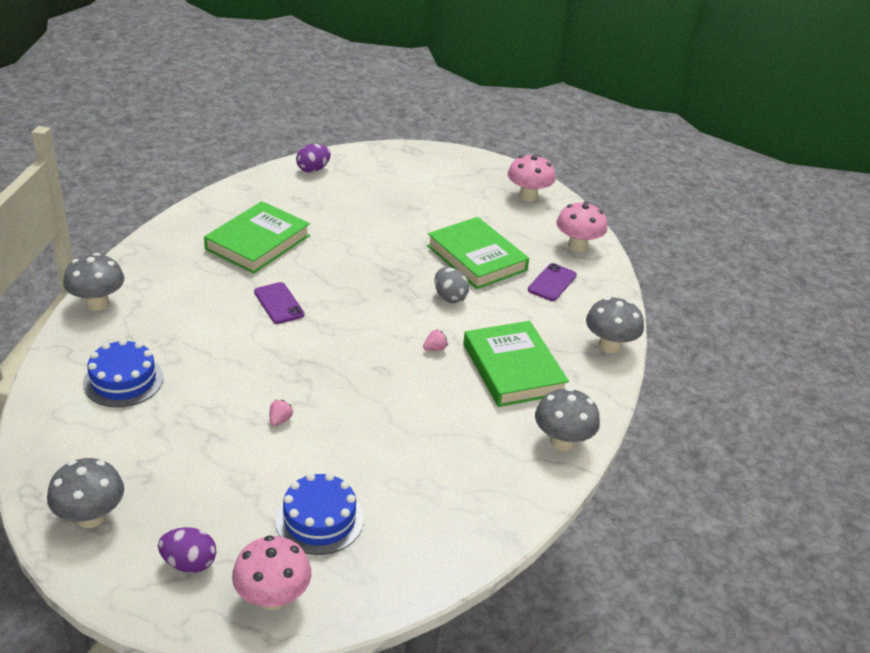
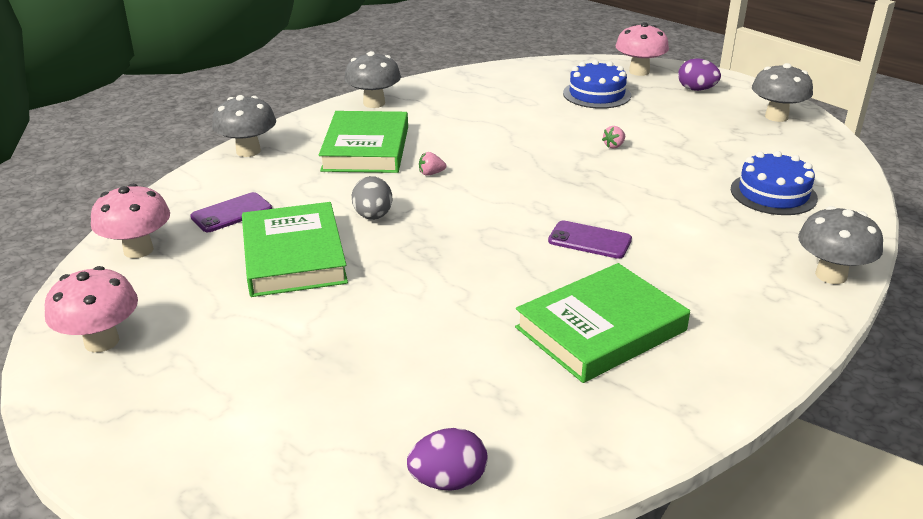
camera: 155 degrees left, 5 degrees down
purple phone [254,282,304,324] -> purple phone turned 60 degrees counterclockwise [548,220,632,259]

